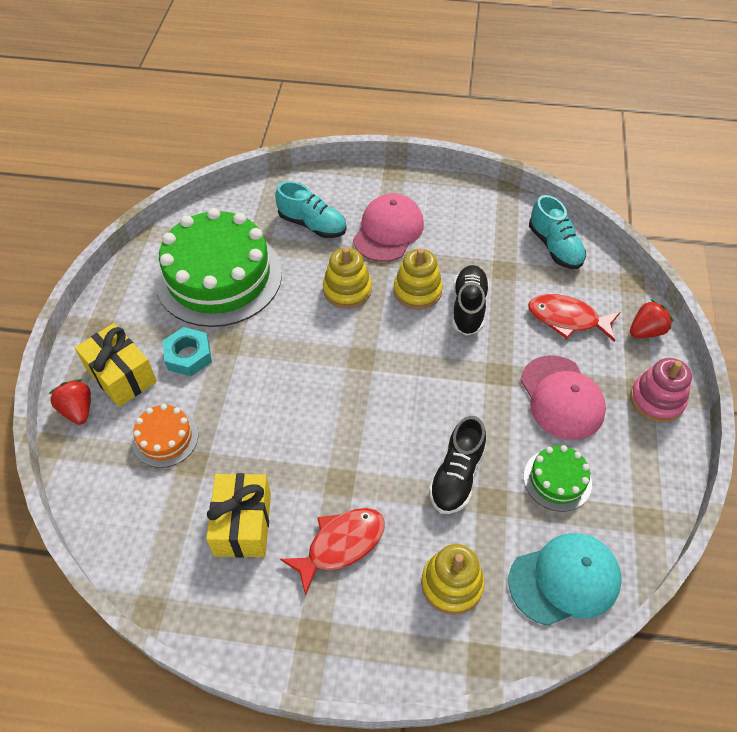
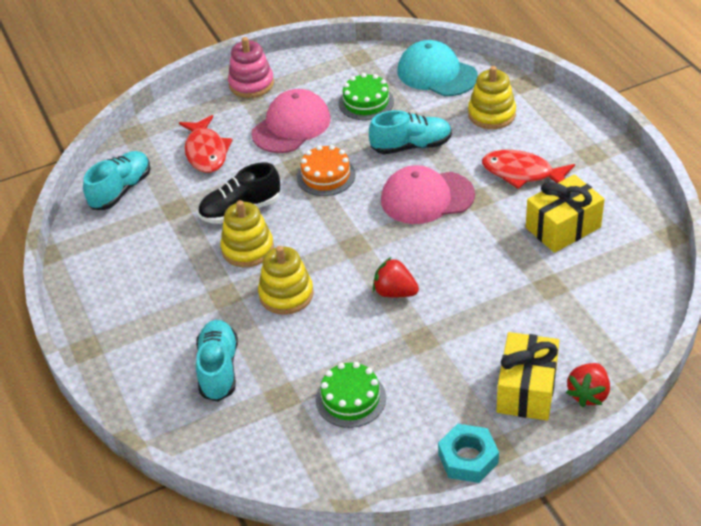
camera: 120 degrees left, 10 degrees down
orange cake [132,404,198,468] -> orange cake moved to [297,145,356,196]
green cake [155,208,282,327] -> green cake [316,362,386,428], size x0.45
turquoise nut [162,327,212,376] -> turquoise nut moved to [438,424,499,483]
pink cap [353,193,424,262] -> pink cap moved to [381,165,475,224]
black shoe [429,416,486,514] -> turquoise shoe [369,110,452,155]
red strawberry [630,300,673,338] -> red strawberry moved to [373,257,419,297]

